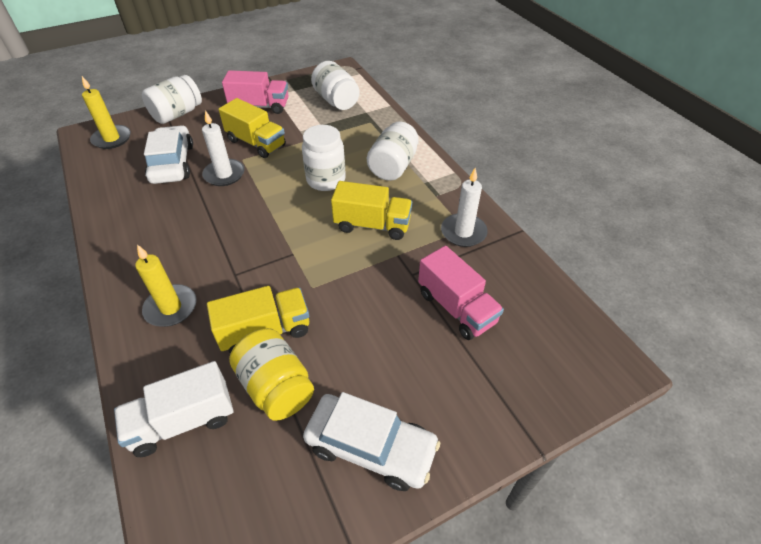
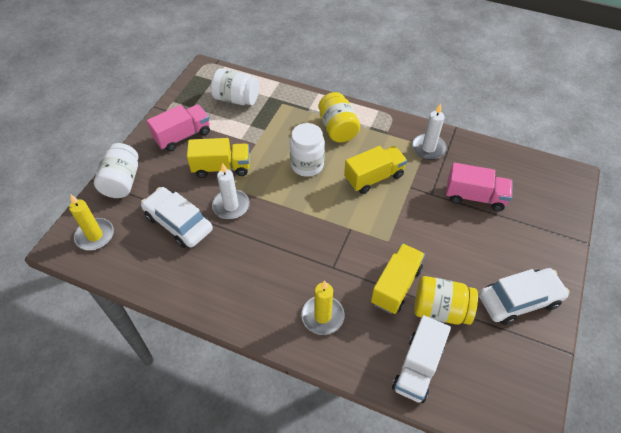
camera: 40 degrees left, 5 degrees up
white jar [367,122,419,181] -> yellow jar [319,92,360,142]

